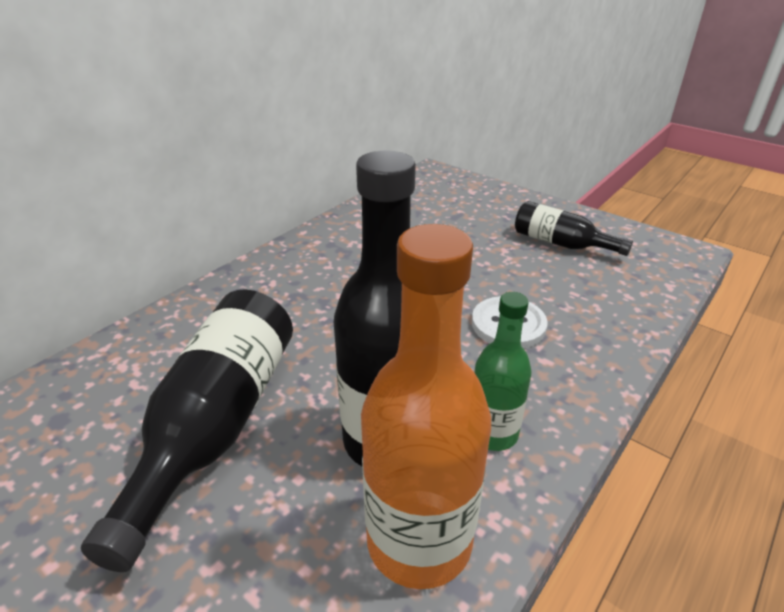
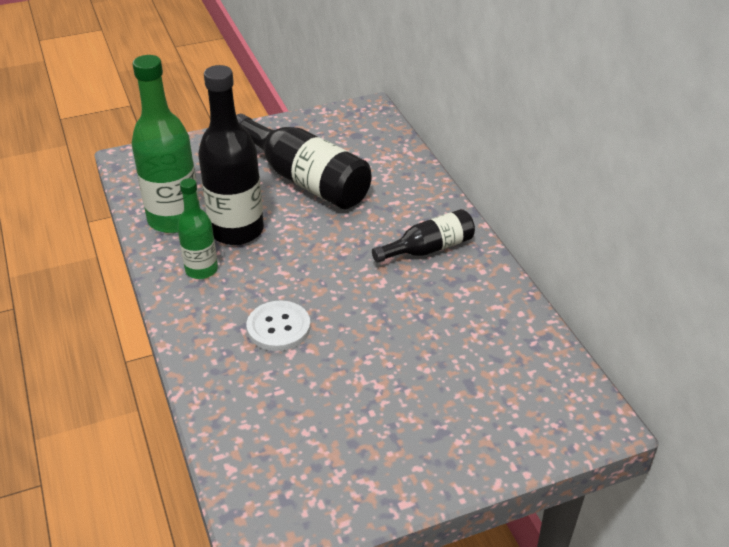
camera: 120 degrees right, 5 degrees up
orange bottle [361,224,491,589] -> green bottle [132,55,200,233]
black bottle [515,201,633,256] -> black bottle moved to [372,209,475,263]

